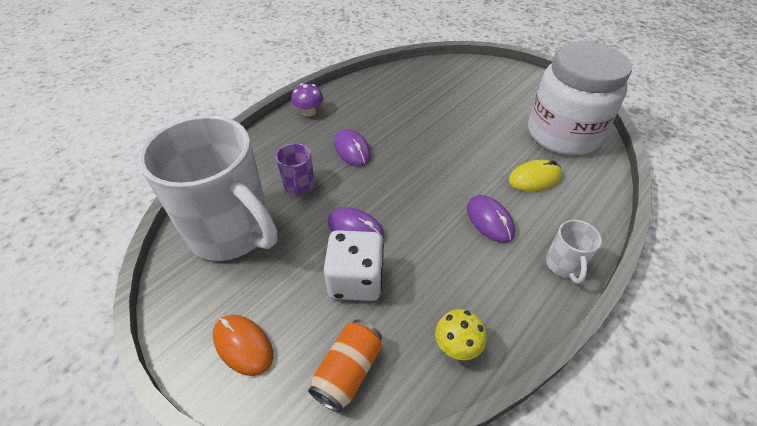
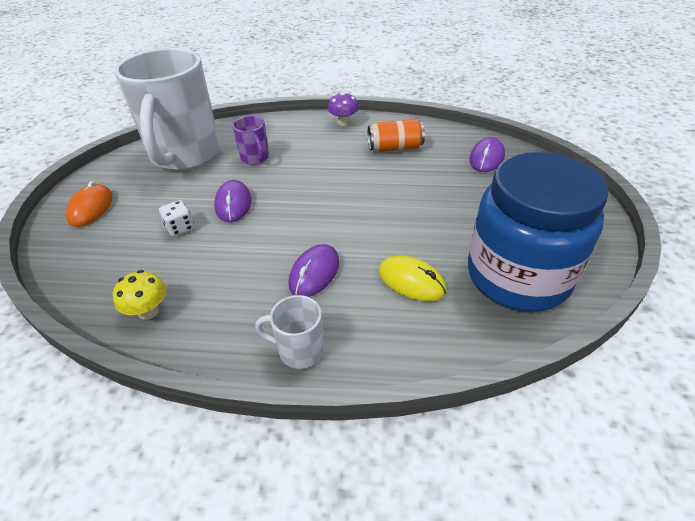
camera: 55 degrees right, 5 degrees down
purple mug [276,143,315,196] -> purple mug turned 75 degrees counterclockwise [232,116,269,165]
orange can [308,319,382,413] -> orange can moved to [368,119,425,152]
white dice [324,230,384,301] -> white dice [159,200,194,237], size x0.52
purple mouse [334,129,371,166] -> purple mouse moved to [469,137,505,172]
white jar [528,42,632,155] -> blue jar [468,152,609,312]
white mug [546,220,602,284] -> white mug turned 45 degrees clockwise [255,295,324,369]

